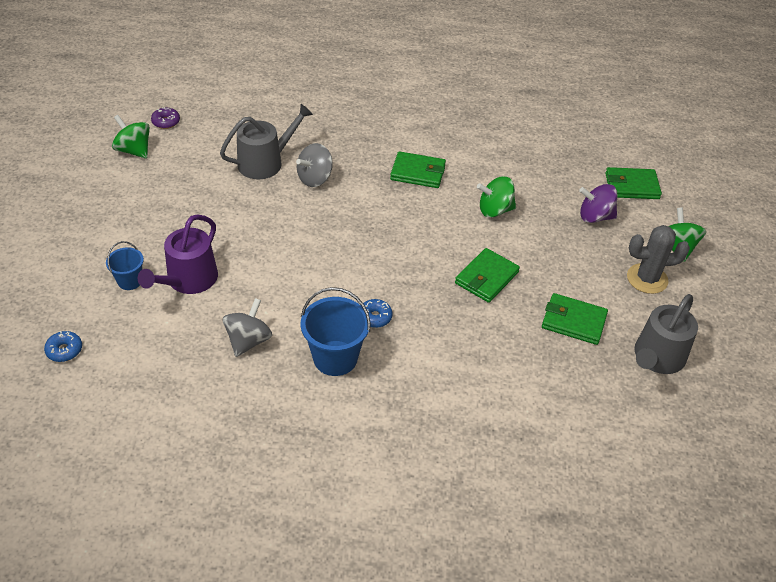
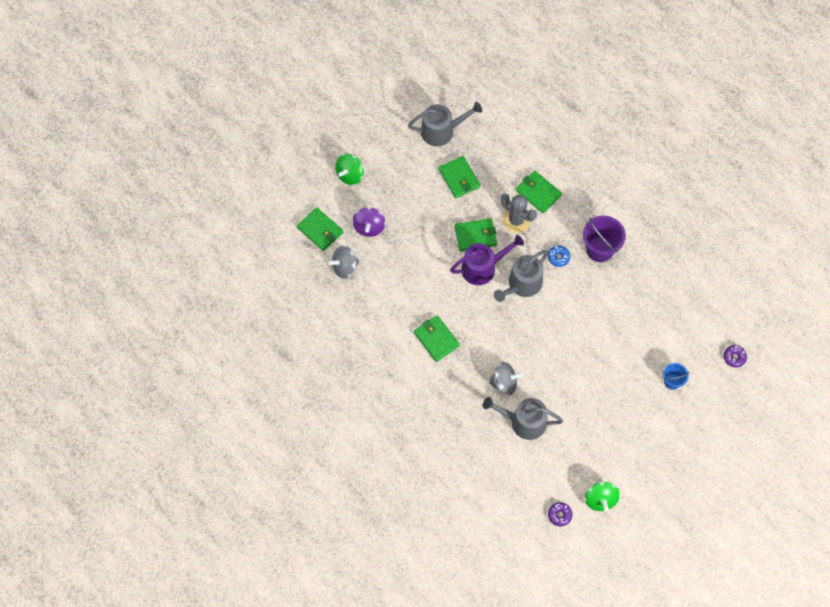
camera: 135 degrees left, 20 degrees up
blue donut [44,331,82,362] -> purple donut [723,345,747,368]
purple watering can [138,214,218,294] -> purple watering can moved to [450,235,524,285]
grey spinning top [223,298,272,357] -> grey spinning top moved to [328,246,359,279]
blue bucket [301,287,371,376] -> purple bucket [583,215,626,262]
green spinning top [477,176,516,218] -> none
purple spinning top [579,184,617,223] -> purple spinning top turned 45 degrees clockwise [353,207,385,237]
grey cactus [627,225,690,294] -> grey cactus moved to [501,194,537,233]
none -> grey watering can [494,250,549,302]
none -> green wallet [516,171,562,213]

